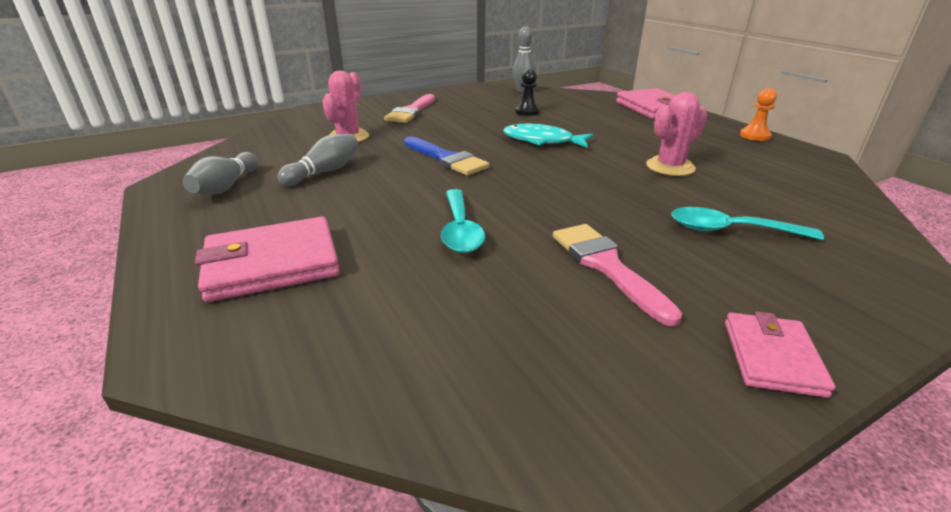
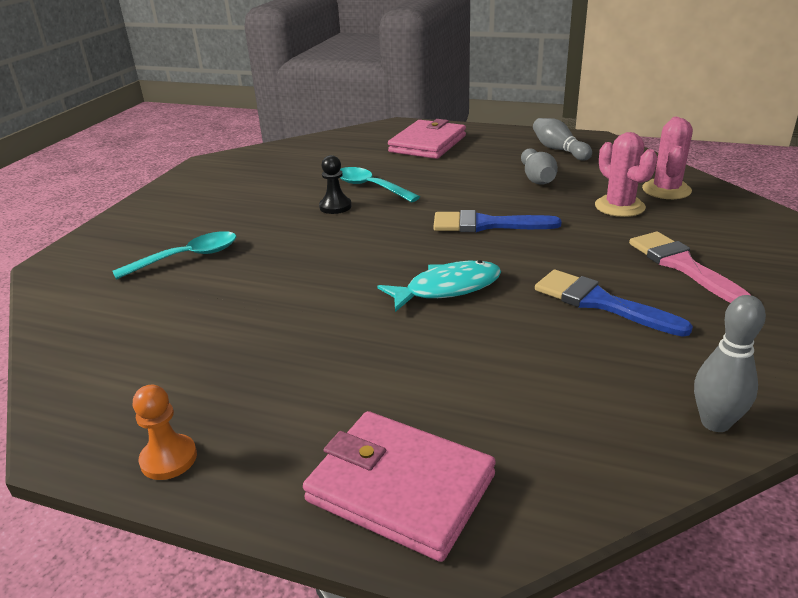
camera: 140 degrees right, 0 degrees up
black pawn [515,69,540,116] -> black pawn moved to [319,155,352,214]
pink brush [553,224,682,326] -> none
pink cactus [646,92,707,176] -> pink cactus moved to [642,117,693,199]
pink wallet [725,311,835,398] -> none
none -> blue brush [535,269,693,337]

